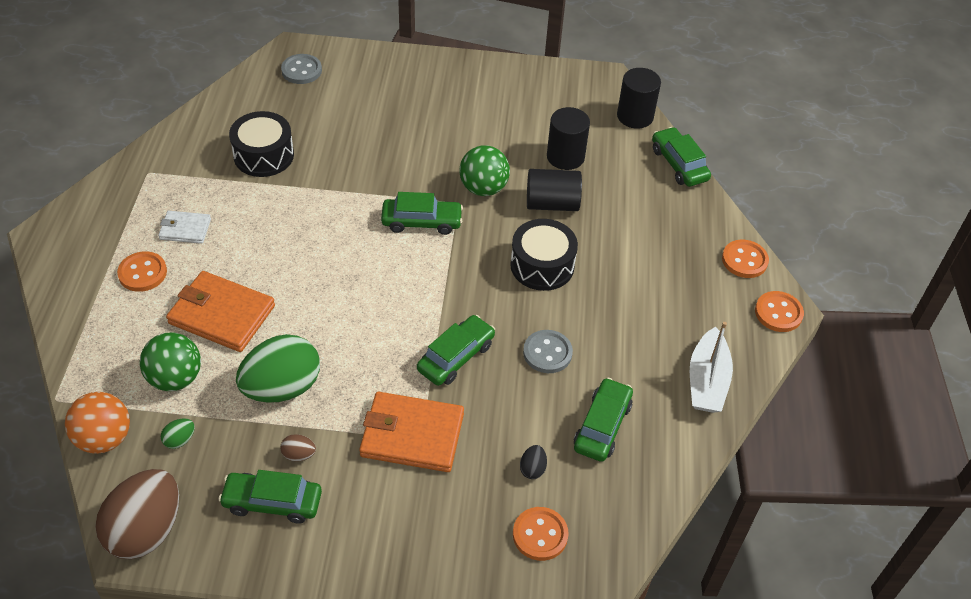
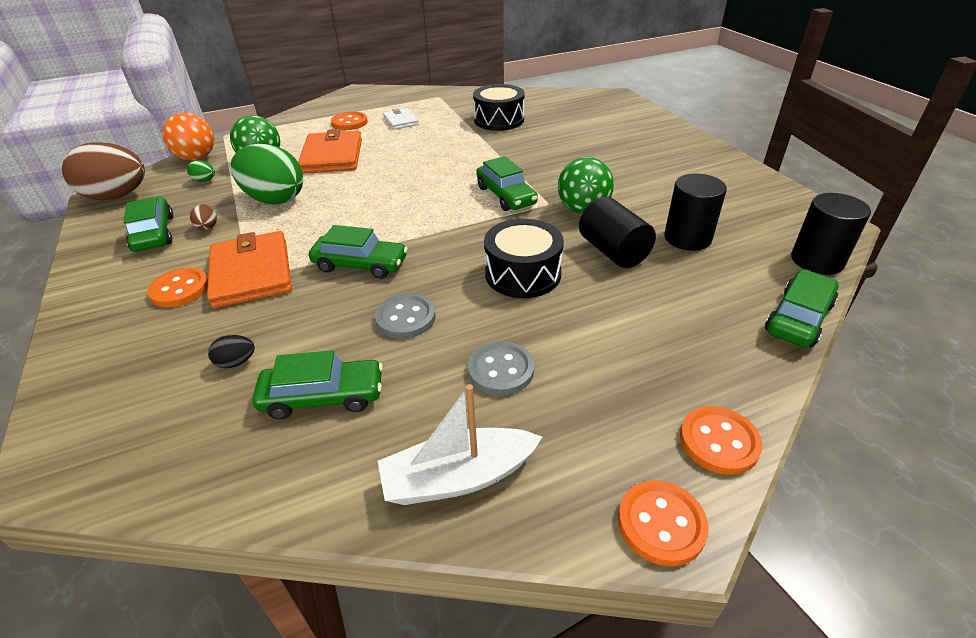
camera: 65 degrees right, 10 degrees down
grey button [281,54,322,84] -> grey button moved to [468,341,534,396]
orange button [513,507,569,561] -> orange button moved to [147,267,208,308]

